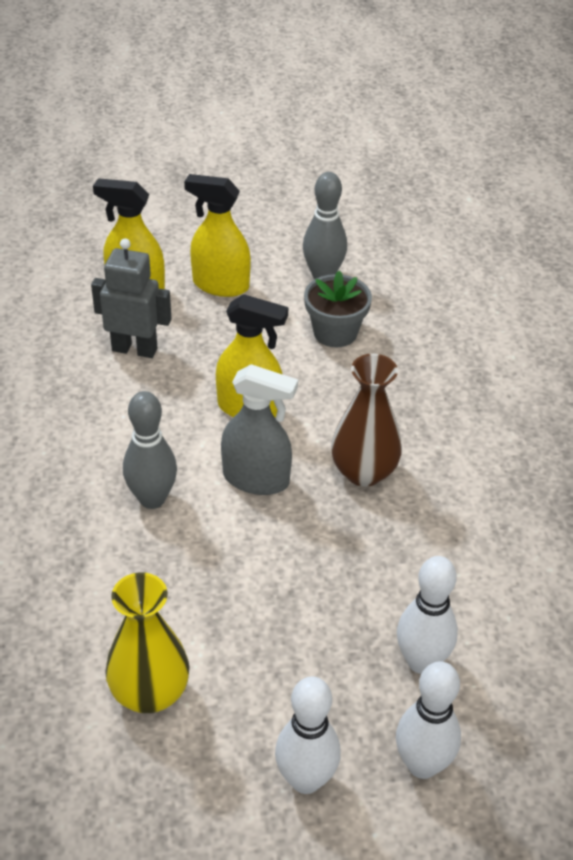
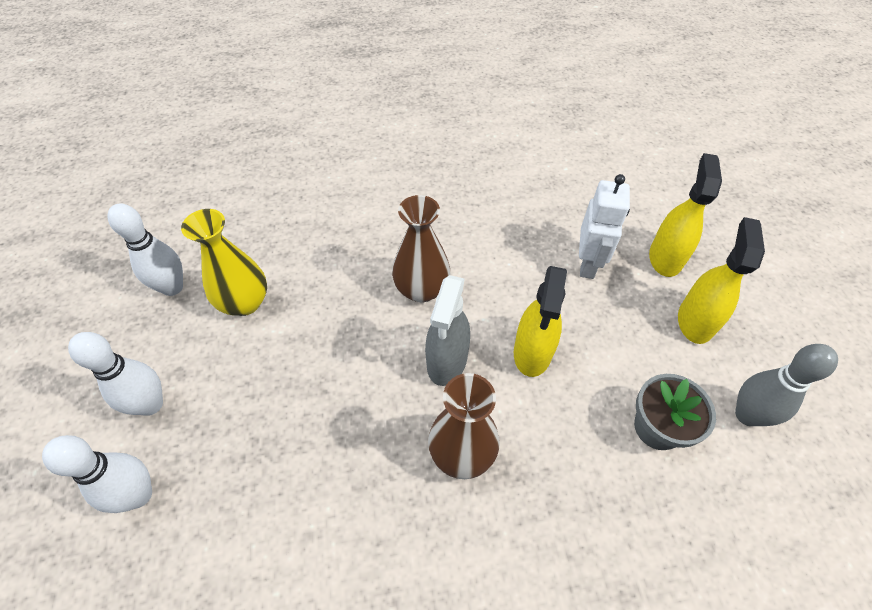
camera: 90 degrees right, 10 degrees up
grey robot [91,239,171,358] -> white robot [579,174,630,279]
grey bowling pin [123,391,177,509] -> brown vase [392,195,450,302]
white bowling pin [397,556,458,674] -> white bowling pin moved to [108,203,183,296]

